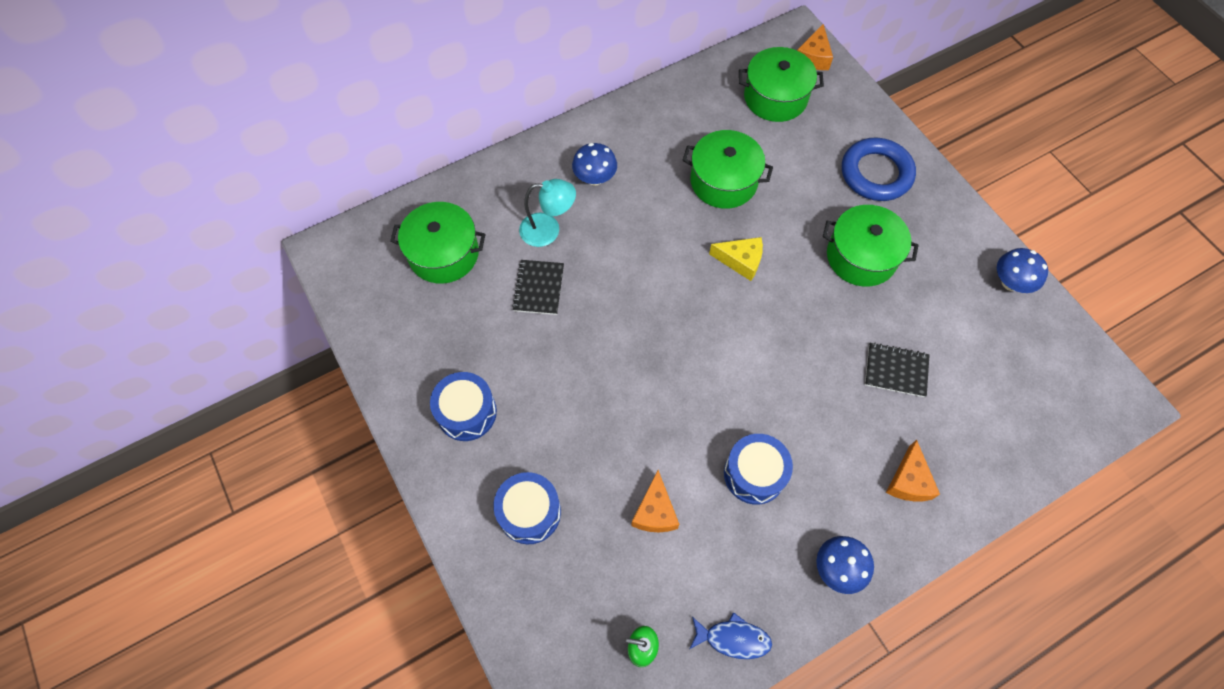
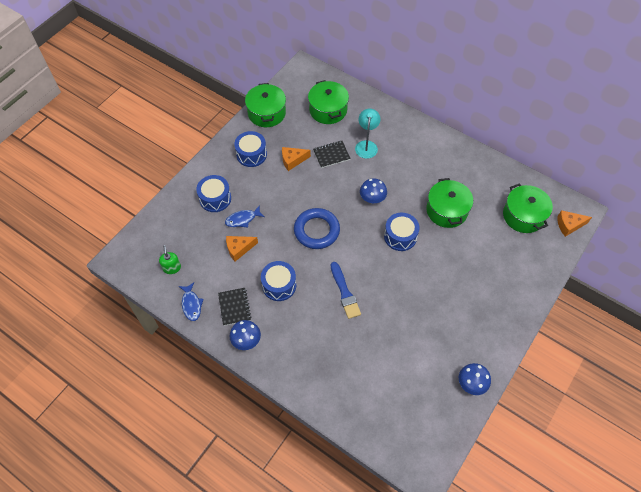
camera: 65 degrees right, 5 degrees down
turquoise lamp [519,179,576,247] -> turquoise lamp turned 150 degrees counterclockwise [355,109,380,159]
blue mushroom [572,143,617,186] -> blue mushroom moved to [360,178,387,204]
yellow cheese [709,237,763,281] -> blue drum [384,213,419,251]
green pot [823,205,919,287] -> green pot moved to [245,83,286,127]
blue ring [842,138,916,201] -> blue ring moved to [294,208,340,249]
black notebook [865,343,929,397] -> black notebook moved to [218,288,251,326]
orange cheese [886,440,940,501] -> orange cheese moved to [282,147,311,171]
none -> blue fish [225,205,265,227]
none -> blue brush [331,262,361,319]

